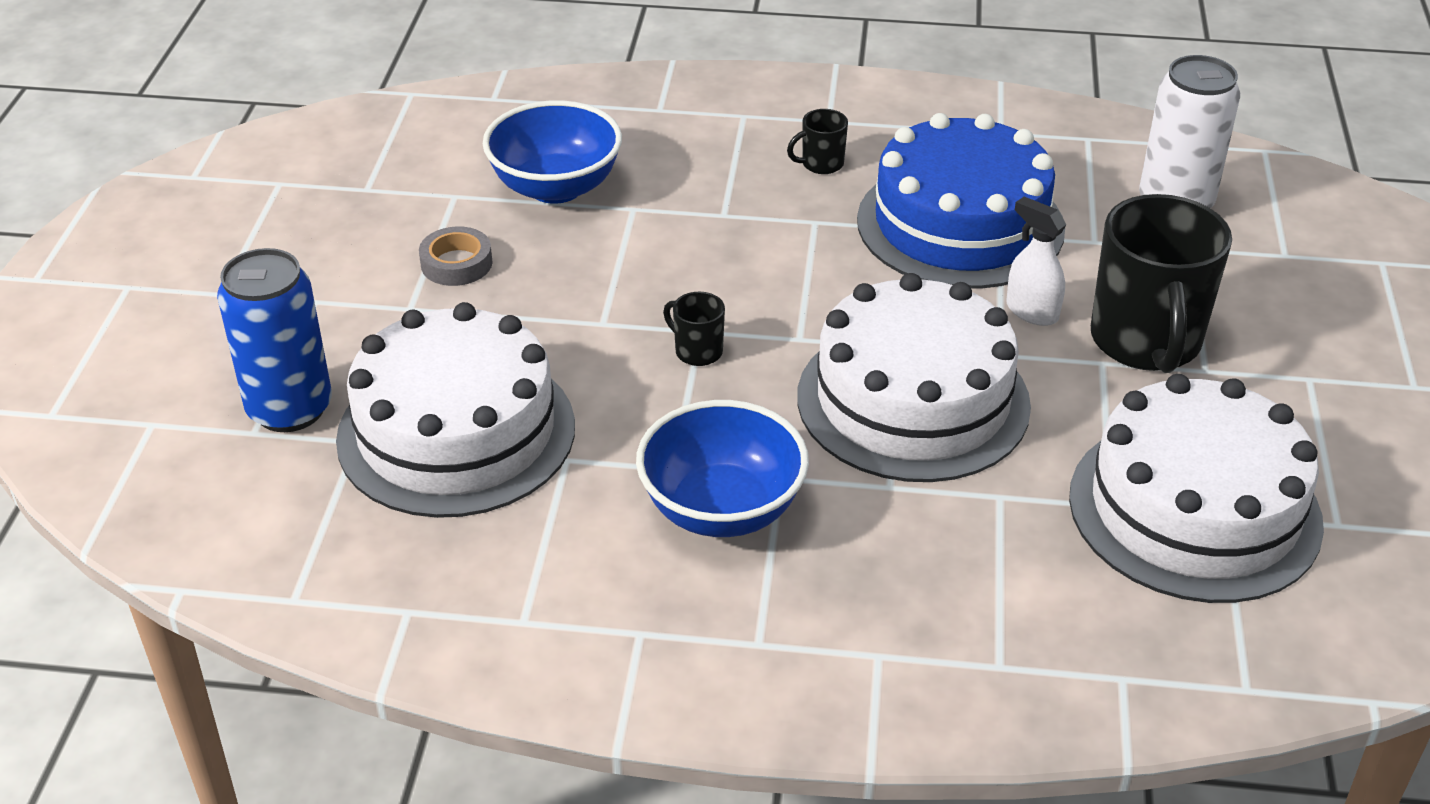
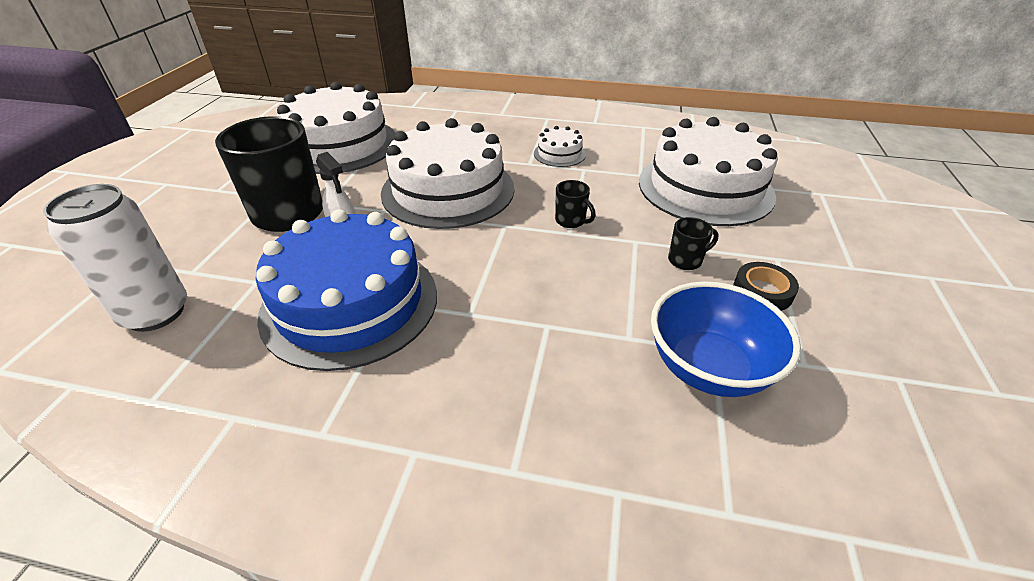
camera: 175 degrees left, 0 degrees up
blue can [217,248,332,432] -> none
grey tape [419,226,493,286] -> black tape [733,262,799,311]
blue bowl [636,400,809,537] -> white cake [534,126,586,167]
black mug [787,109,848,174] -> black mug moved to [668,217,719,270]

